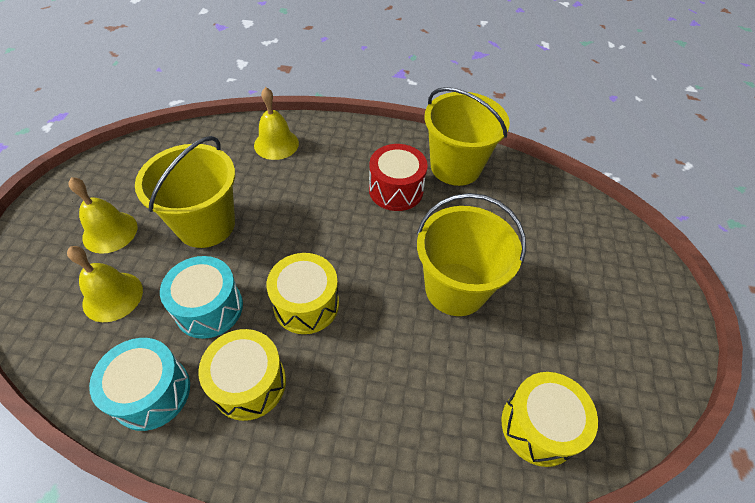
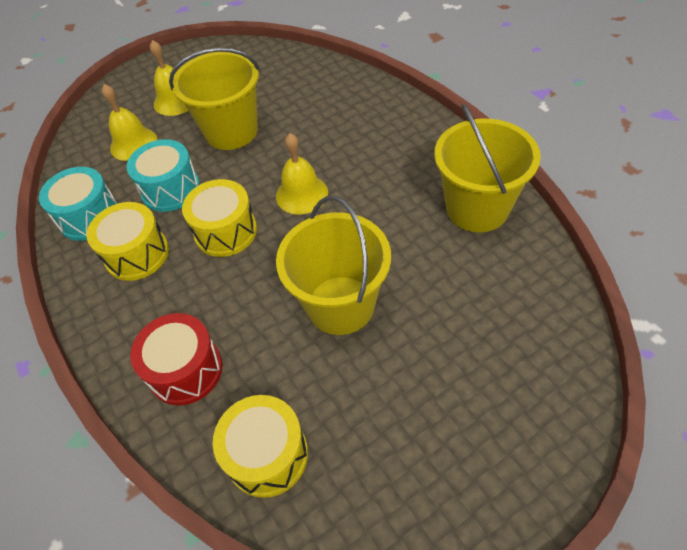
camera: 55 degrees right, 0 degrees up
yellow bell [254,87,299,160] -> yellow bell moved to [276,133,328,214]
red drum [369,144,428,211] -> red drum moved to [130,313,223,406]

